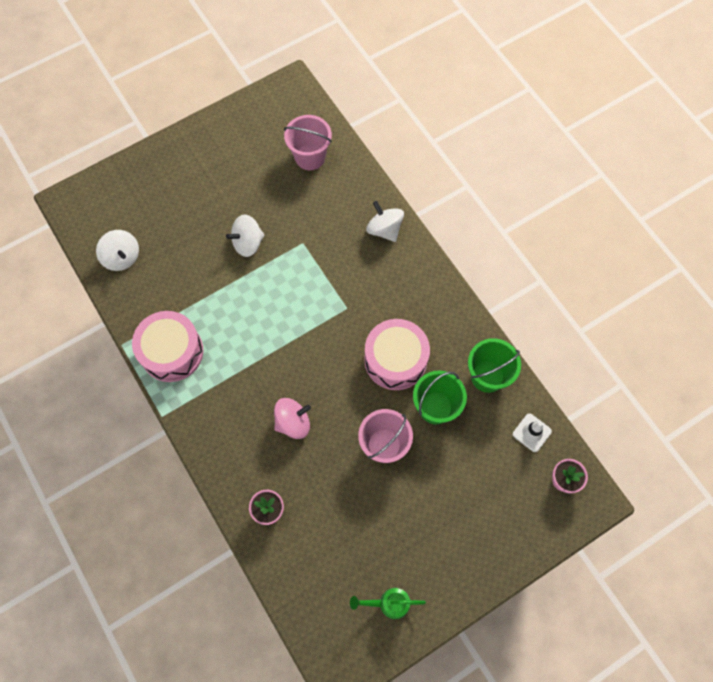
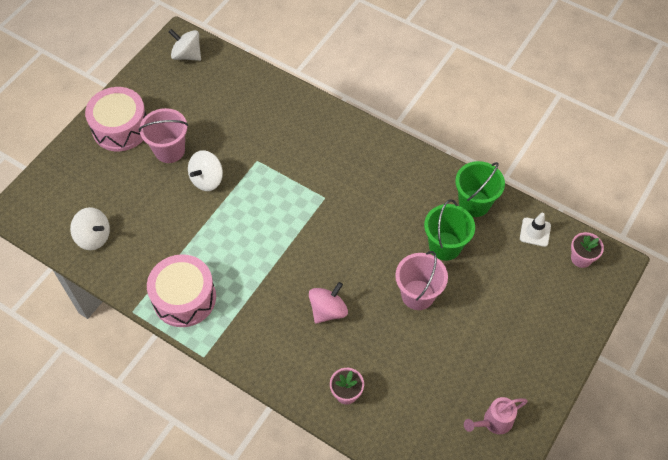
camera: 25 degrees left, 10 degrees down
pink bucket [284,115,332,170] -> pink bucket moved to [138,108,188,163]
green watering can [350,588,426,619] -> pink watering can [464,397,528,434]
pink drum [364,319,430,390] -> pink drum moved to [85,87,147,151]
white spinning top [366,201,404,242] -> white spinning top moved to [169,29,201,61]

